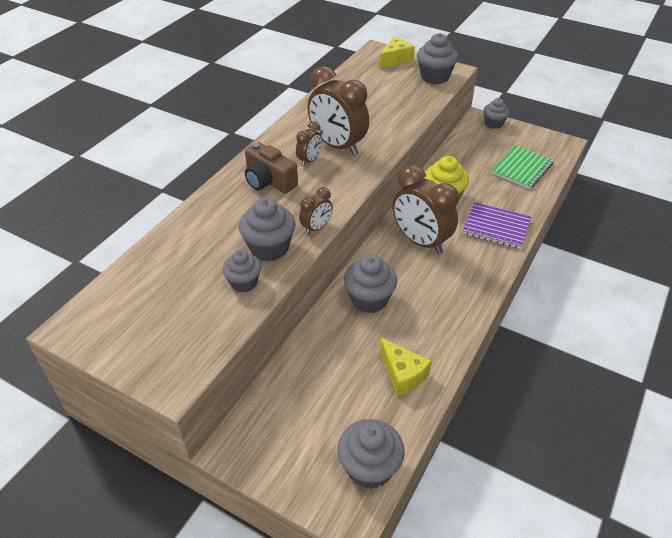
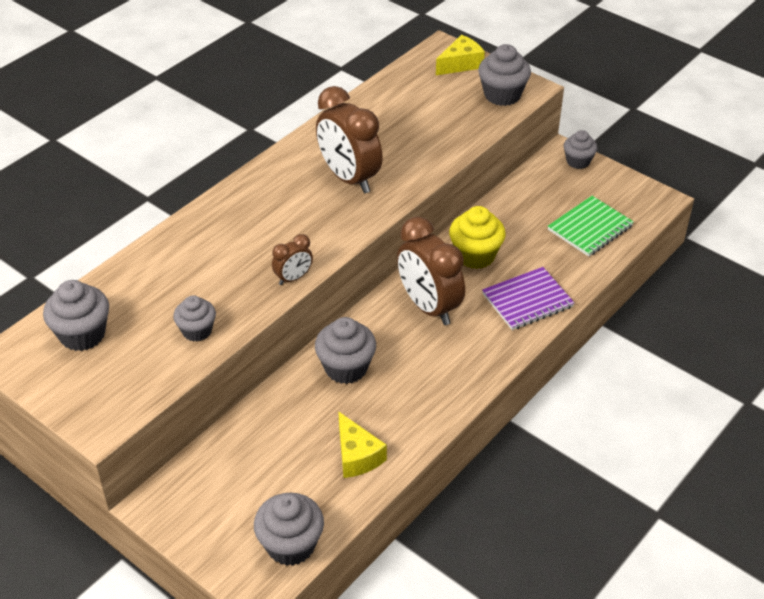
camera: 10 degrees right, 0 degrees up
grey cupcake [239,198,295,261] -> grey cupcake moved to [43,280,109,351]
brown camera [245,142,298,194] -> none
brown clock [296,122,322,167] -> none
purple notebook [462,202,531,249] -> purple notebook turned 60 degrees counterclockwise [482,267,575,330]

